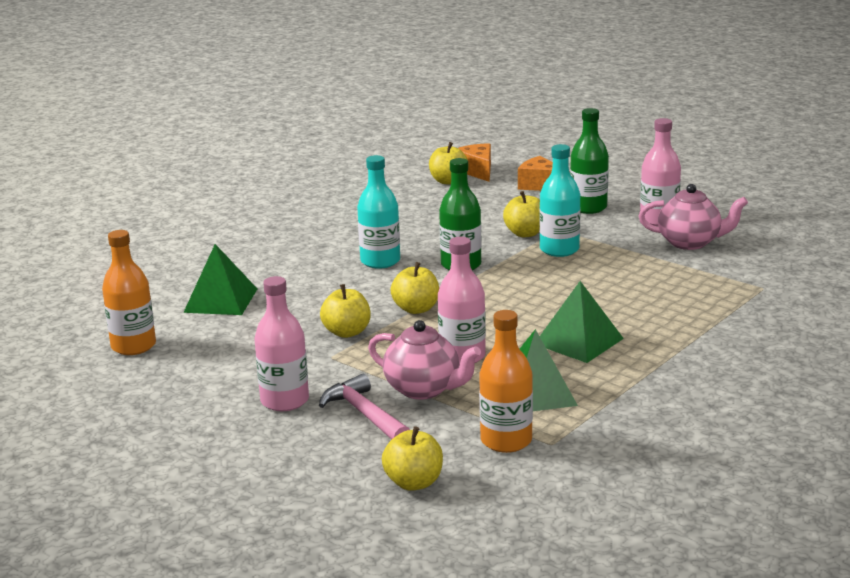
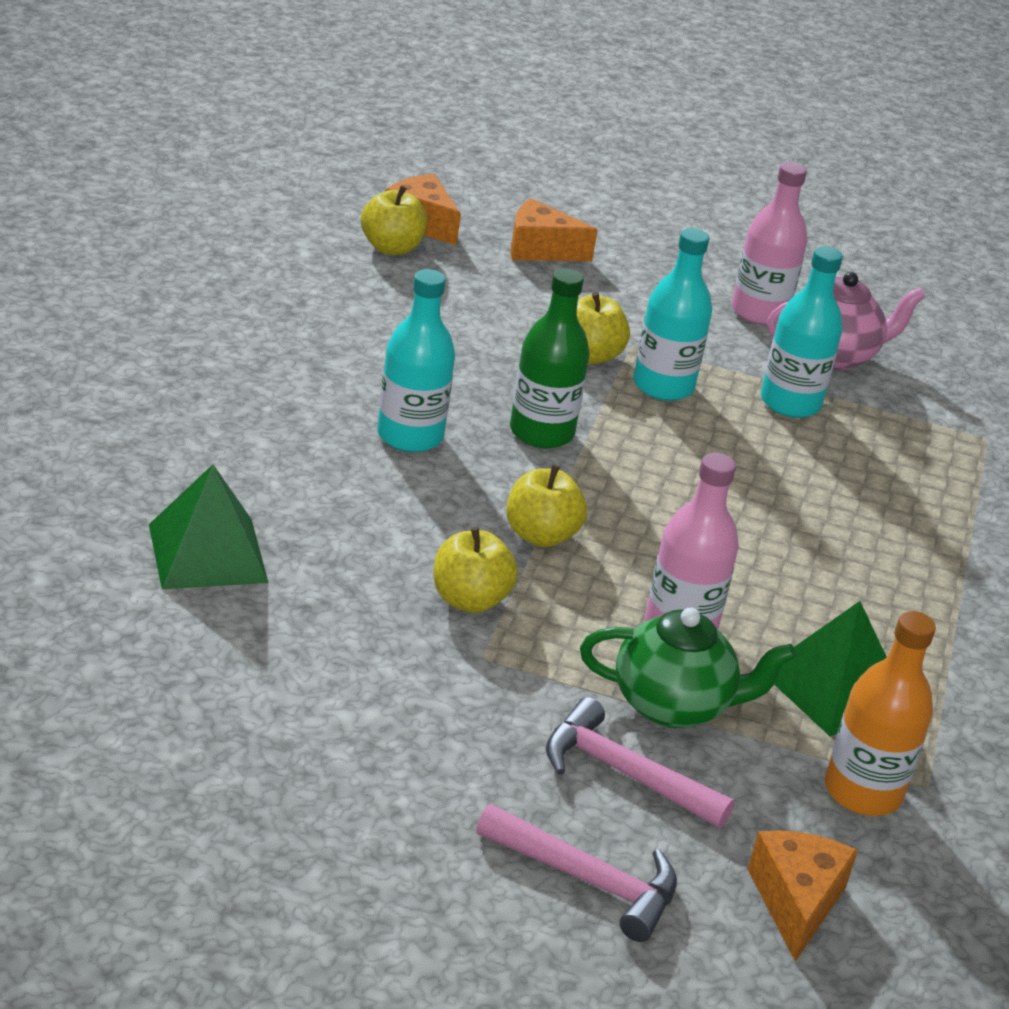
camera: 30 degrees left, 10 degrees up
orange bottle [102,230,156,355] -> none
pink bottle [254,276,309,411] -> none
pink teapot [368,320,481,400] -> green teapot [580,607,796,728]
yellow apple [382,426,443,491] -> orange cheese [748,830,858,962]
green pyramid [540,281,624,363] -> none
green bottle [570,108,609,214] -> none
none -> pink hammer [476,804,677,942]
none -> turquoise bottle [761,246,843,418]

